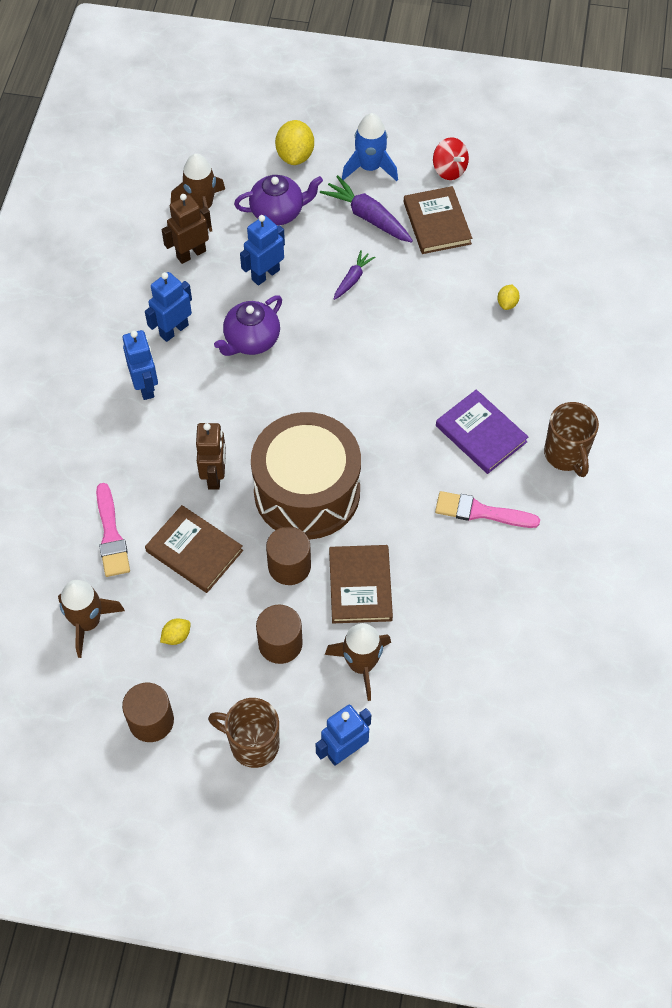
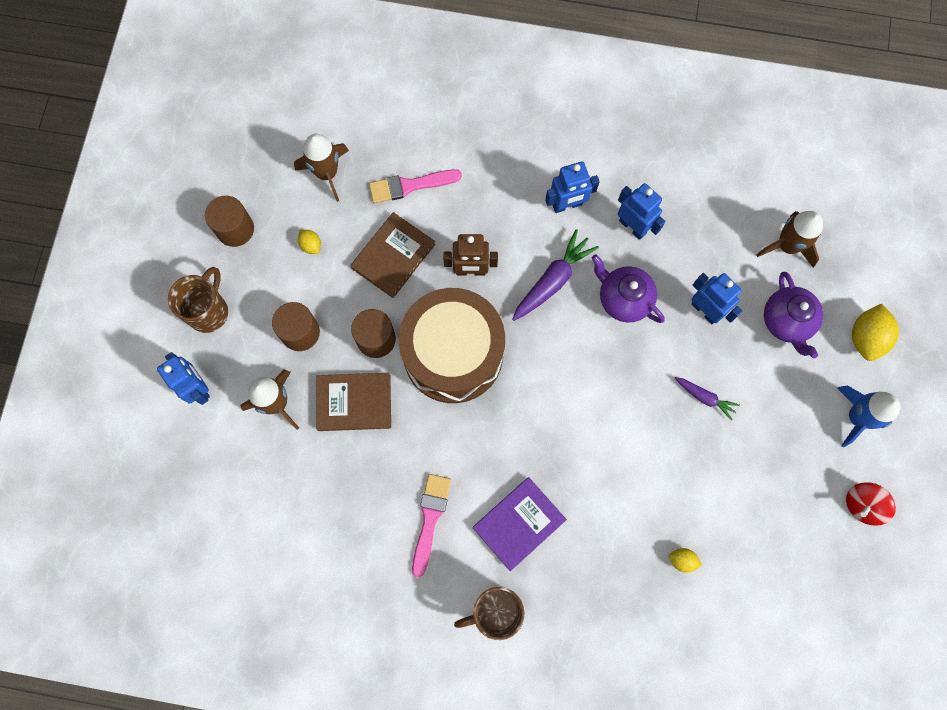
camera: 90 degrees right, 15 degrees up
brown robot [162,194,211,264] -> none
yellow lemon [275,120,314,165] -> yellow lemon turned 75 degrees counterclockwise [852,304,899,361]
purple carrot [320,175,413,243] -> purple carrot moved to [512,229,599,321]
brown book [404,186,472,254] -> none

